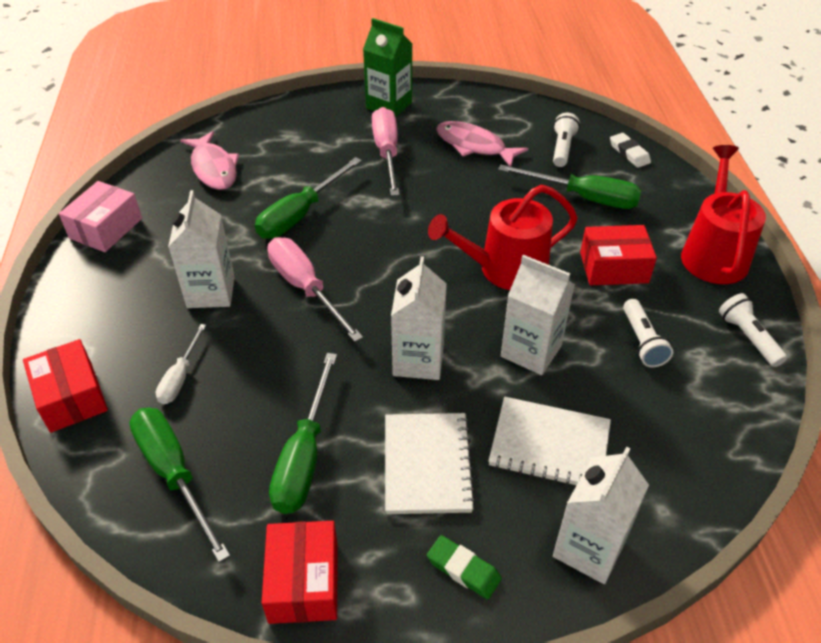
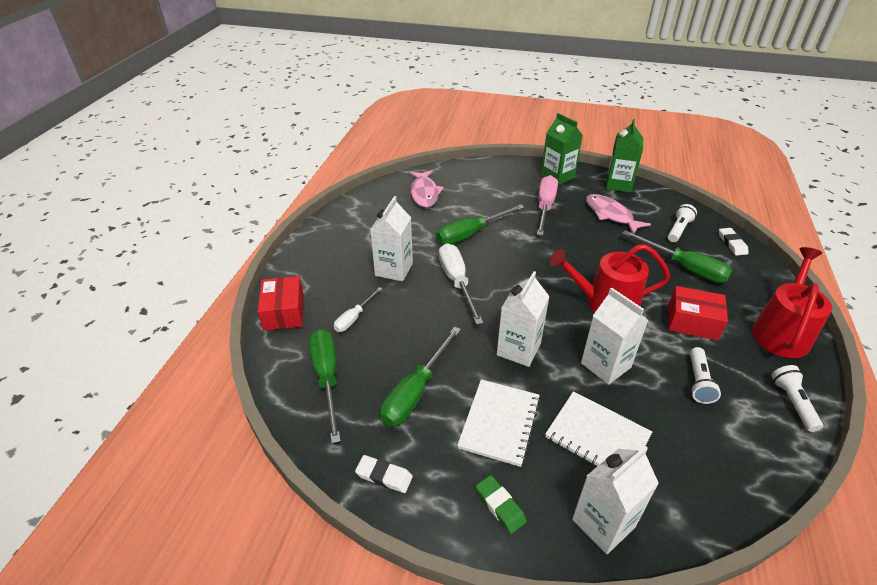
camera: 20 degrees right, 5 degrees down
pink box [59,181,142,252] -> none
red box [262,521,338,624] -> white eraser [355,455,413,493]
pink screwdriver [267,237,363,342] -> white screwdriver [439,243,483,325]
none -> green carton [606,119,643,193]

